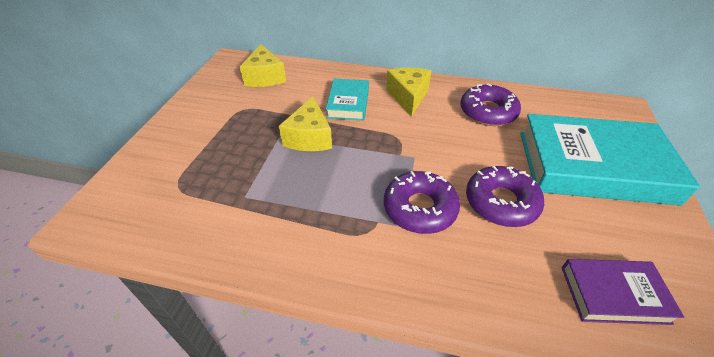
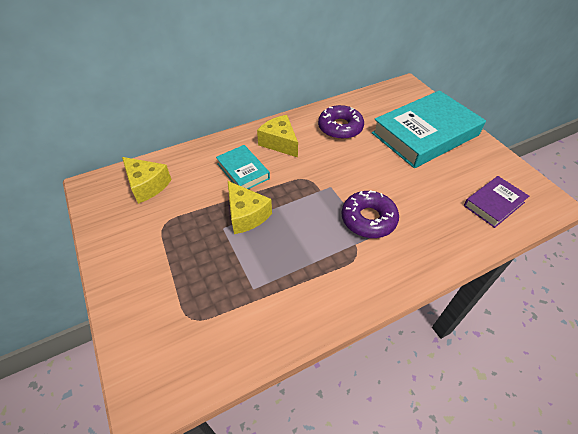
camera: 40 degrees left, 5 degrees up
purple donut [466,166,544,227] -> none

